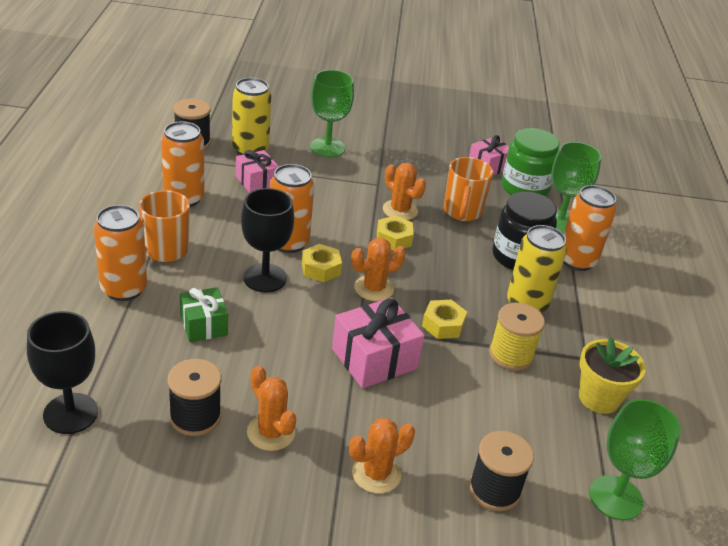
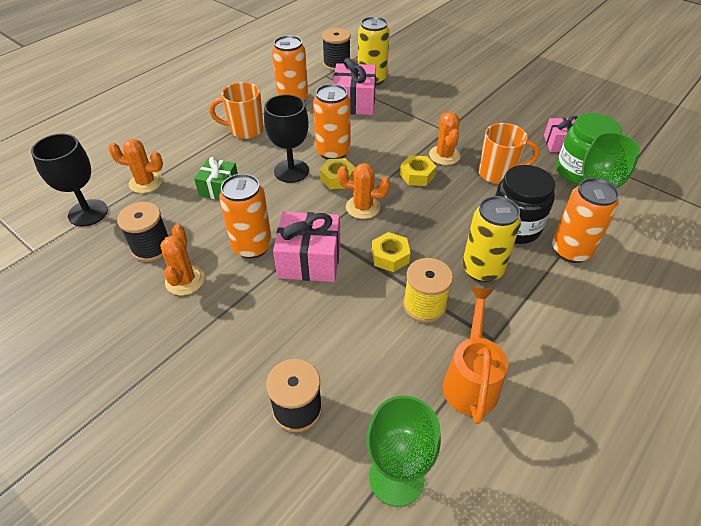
camera: 40 degrees right, 10 degrees up
orange can [94,205,147,301] -> orange can moved to [219,174,272,259]
pink gift [236,150,279,193] -> pink gift [333,58,376,115], size x1.56
green goblet [310,70,354,157] -> none
orange cactus [349,418,415,494] -> orange cactus moved to [108,139,163,193]
orange mug [444,157,493,221] -> orange mug turned 135 degrees counterclockwise [479,123,540,184]
yellow flower pot [579,337,646,414] -> orange watering can [443,287,508,424]

